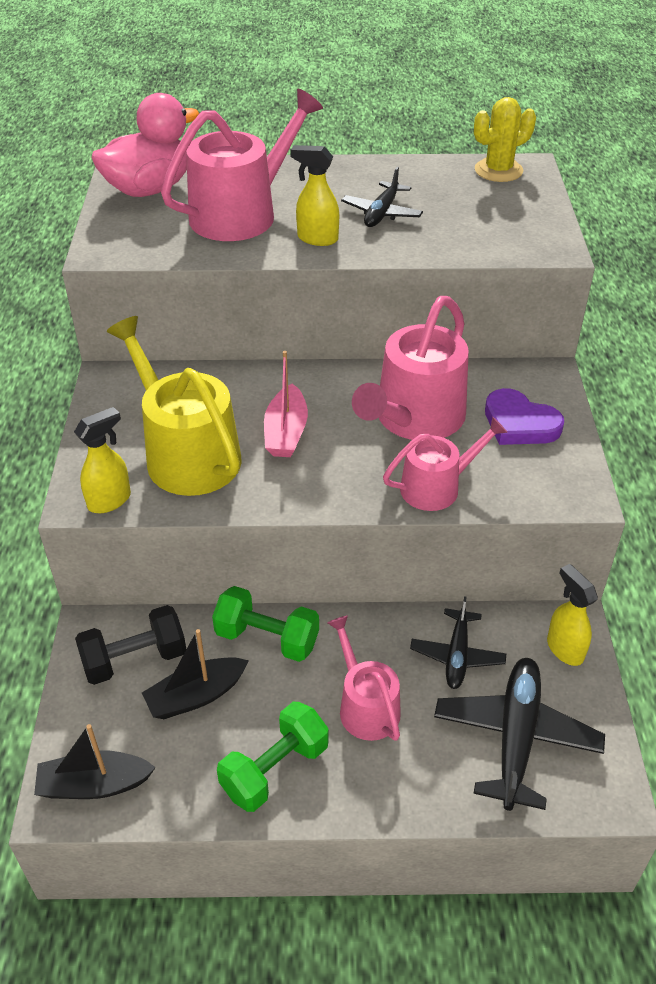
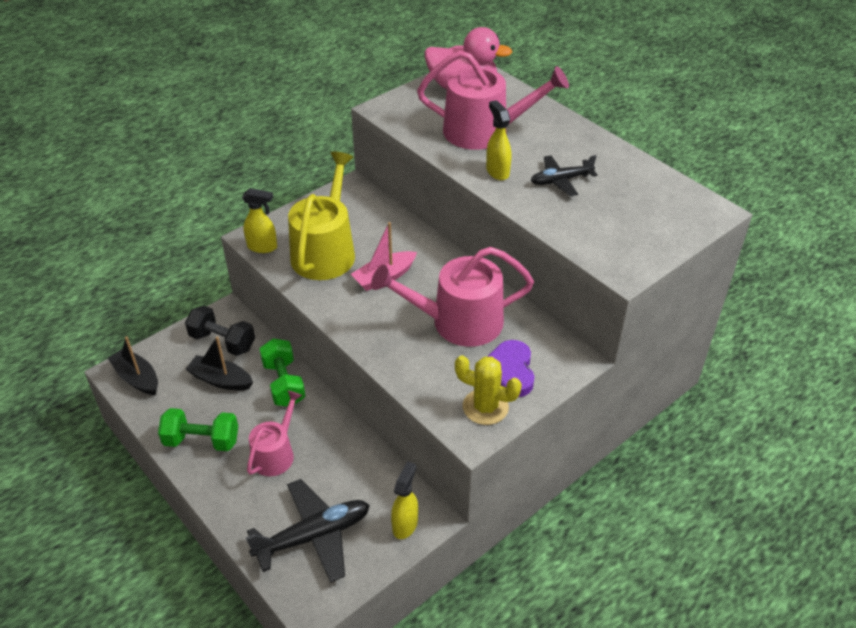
camera: 50 degrees right, 0 degrees up
pink watering can [383,417,508,511] -> none
black plane [410,596,506,689] -> none
yellow cactus [474,97,536,182] -> yellow cactus moved to [455,355,522,425]

